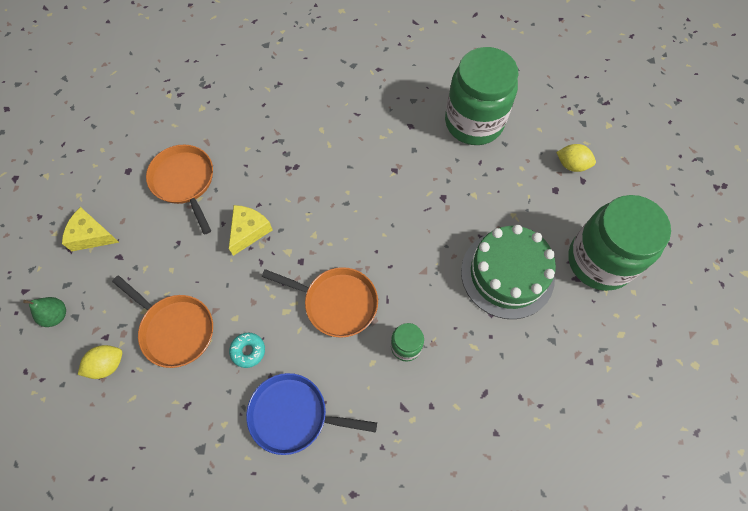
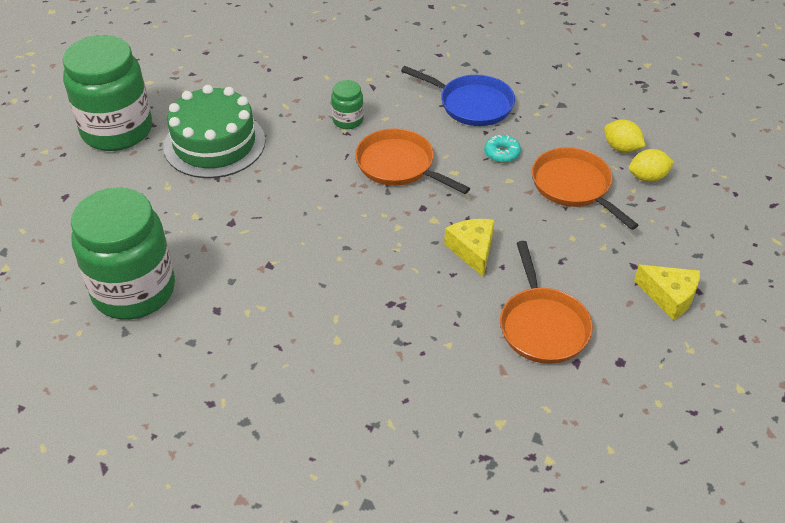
camera: 160 degrees left, 20 degrees down
green pear [23,297,66,327] -> none
yellow cheese [229,205,273,256] -> yellow cheese turned 120 degrees clockwise [444,219,494,277]
yellow lemon [556,144,596,172] -> yellow lemon moved to [604,120,646,153]

